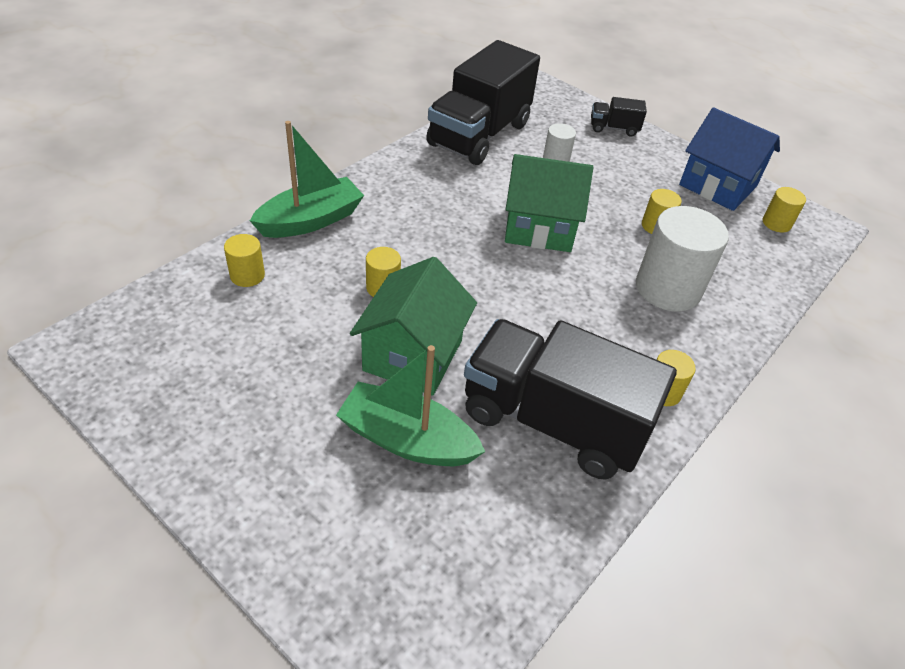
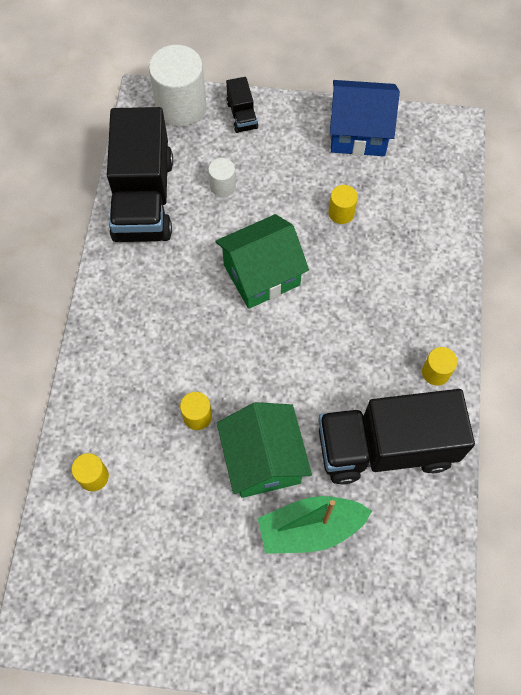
camera: 30 degrees left, 20 degrees up
green boat [250,121,364,238] -> none
black truck [591,97,647,137] -> black truck turned 75 degrees counterclockwise [226,77,258,133]
white cylinder [636,206,729,312] -> white cylinder moved to [149,45,206,127]
yellow cylinder [763,187,806,233] -> none

